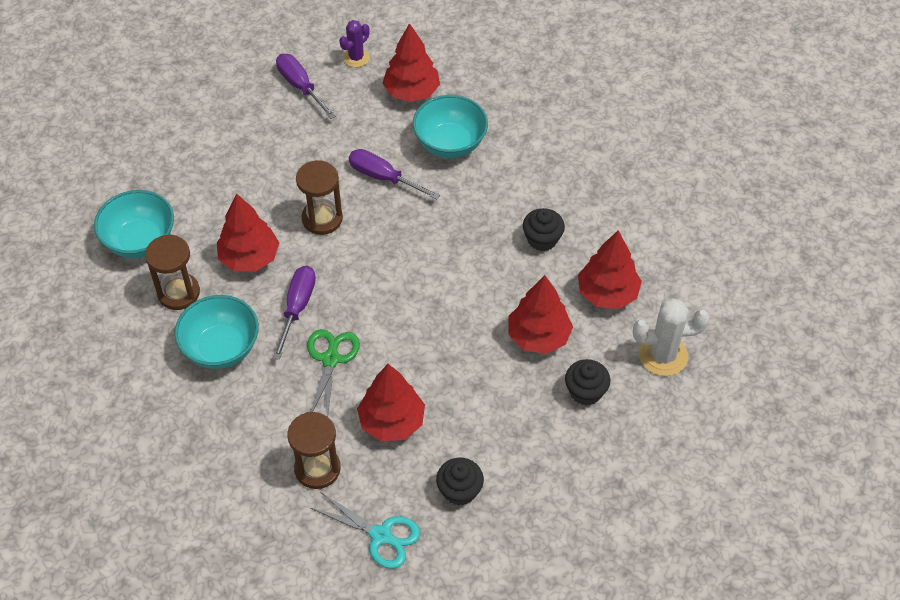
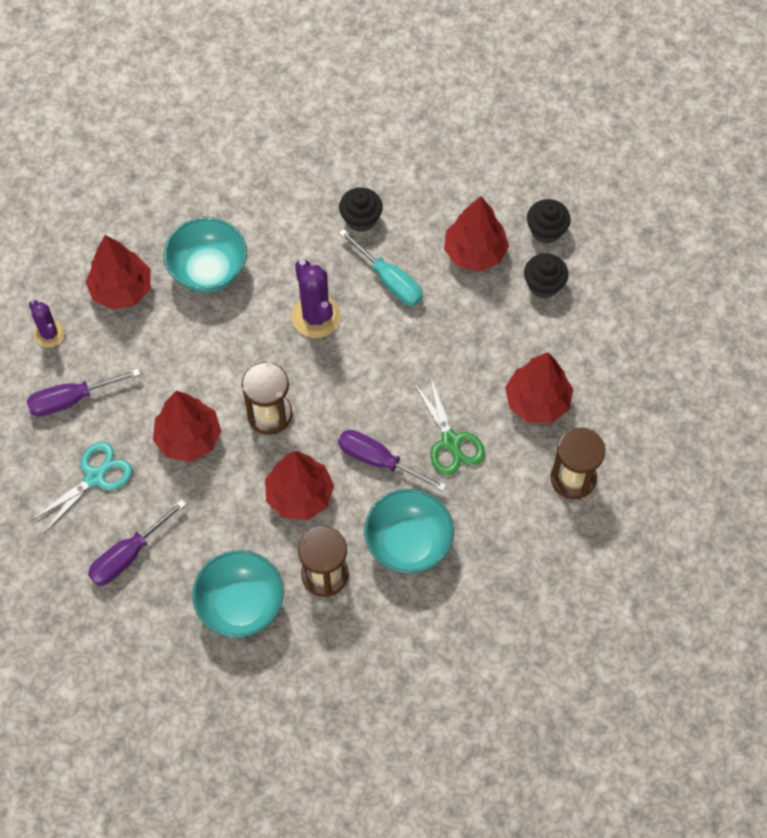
camera: 75 degrees left, 10 degrees up
green scissors [307,329,360,417] -> green scissors turned 135 degrees counterclockwise [413,376,485,475]
turquoise scissors [311,492,420,569] -> turquoise scissors moved to [31,442,133,533]
purple screwdriver [349,149,440,200] -> purple screwdriver moved to [88,499,187,586]
black cupcake [436,458,484,506] -> black cupcake moved to [524,253,568,298]
red tree [578,231,642,309] -> red tree moved to [153,391,221,462]
white cactus [633,299,710,376] -> none
none -> purple cactus [291,259,341,338]
none -> turquoise screwdriver [339,229,423,306]

